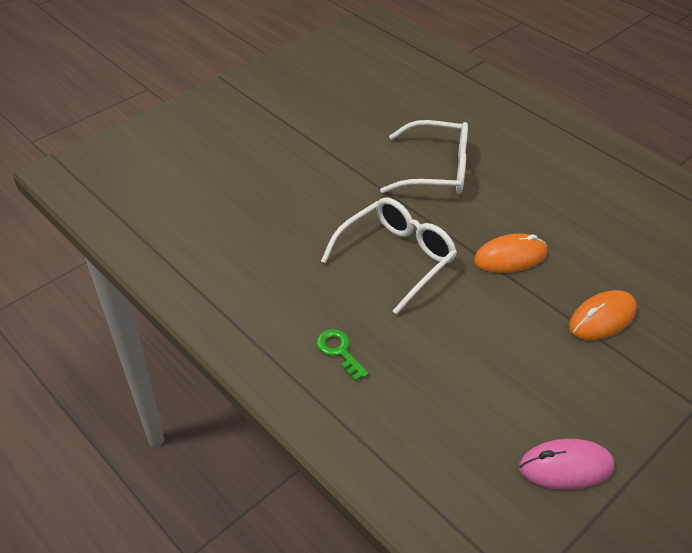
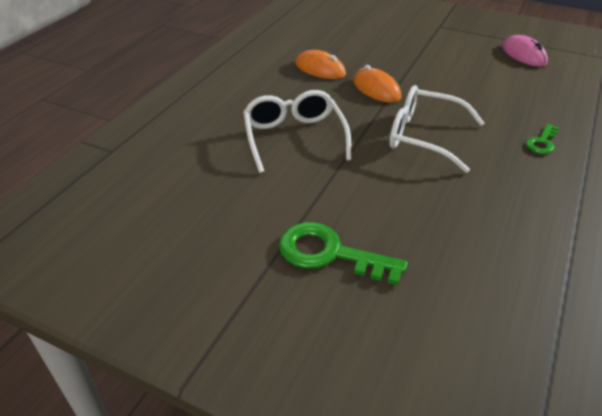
camera: 110 degrees left, 5 degrees down
orange mouse [569,290,637,340] -> orange mouse moved to [295,50,346,79]
none -> green key [279,222,408,285]

